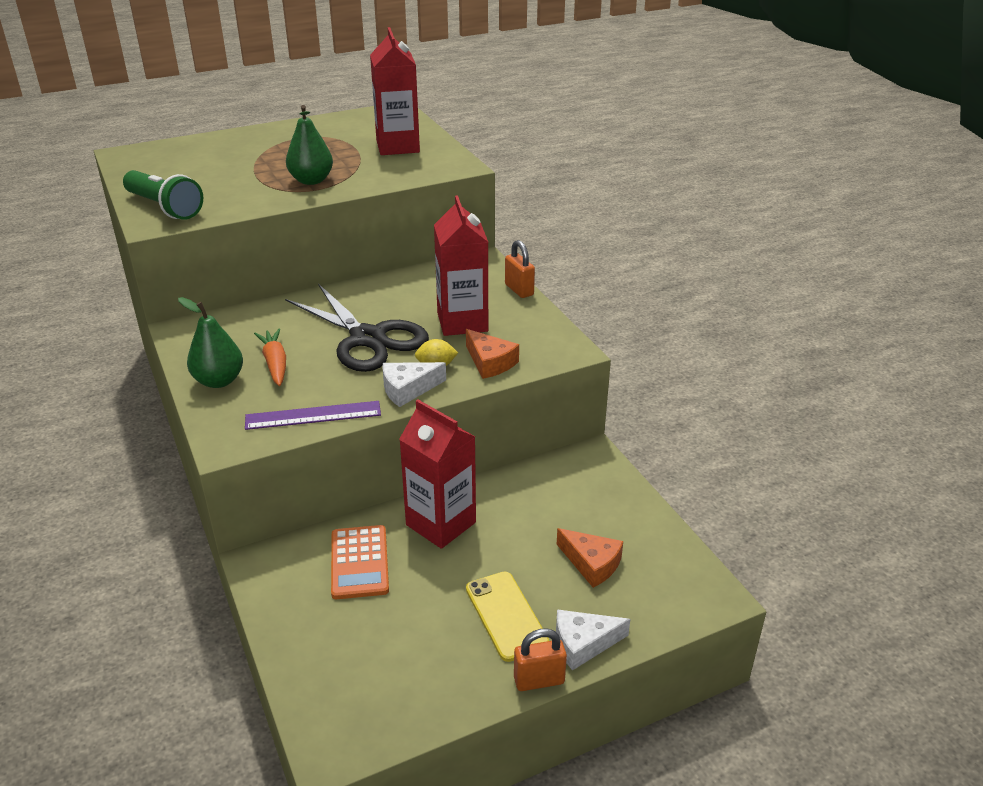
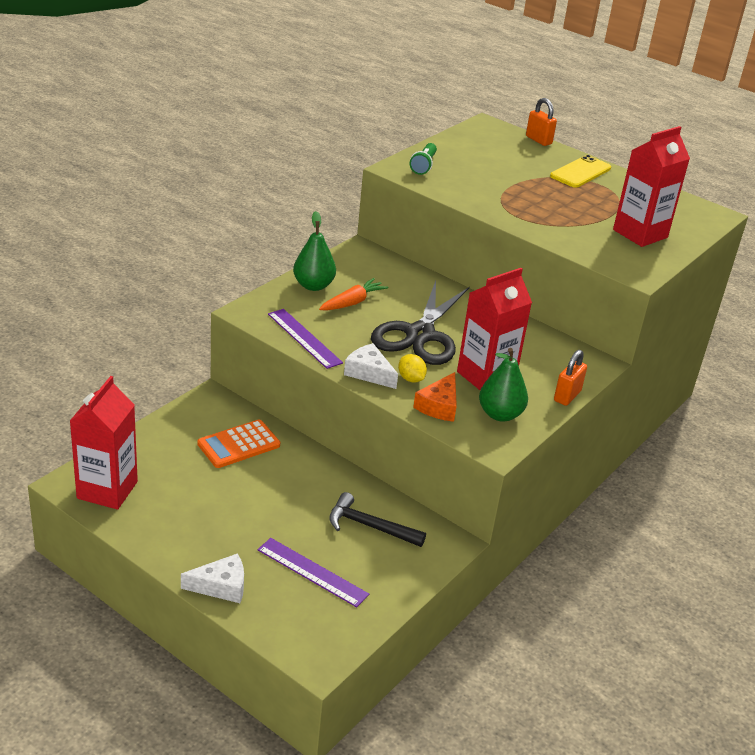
camera: 60 degrees right, 0 degrees up
green flashlight [123,170,203,220] -> green flashlight [410,143,437,175], size x0.64
green pear [286,105,333,185] -> green pear moved to [479,348,528,422]
red carton [399,400,476,549] -> red carton moved to [70,376,138,510]
yellow phone [466,571,549,662] -> yellow phone moved to [550,155,611,188]
orange padlock [514,629,567,691] -> orange padlock moved to [526,98,557,146]
white cheese [556,609,630,671] -> white cheese turned 120 degrees clockwise [181,553,244,603]
orange cheese [557,528,623,588] -> purple ruler [258,538,369,607]
none -> black hammer [329,492,426,547]

